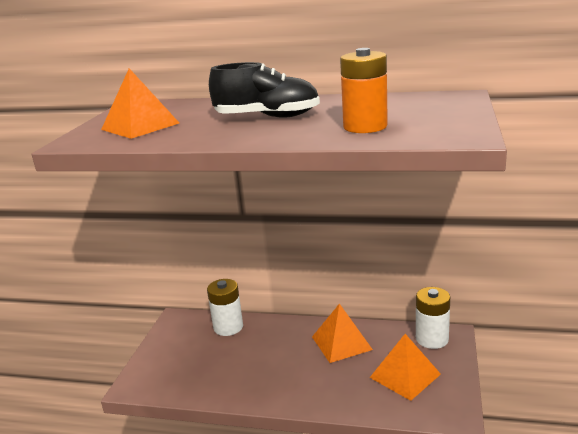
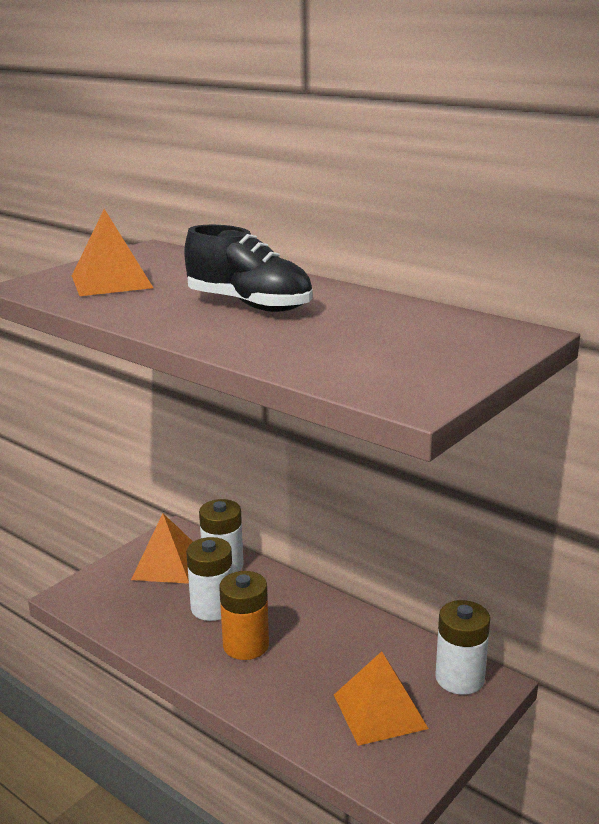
camera: 25 degrees right, 0 degrees up
orange pyramid [312,303,373,363] -> orange pyramid moved to [131,514,193,584]
orange battery [340,48,388,133] -> orange battery moved to [219,571,269,660]
none -> white battery [187,537,233,621]

